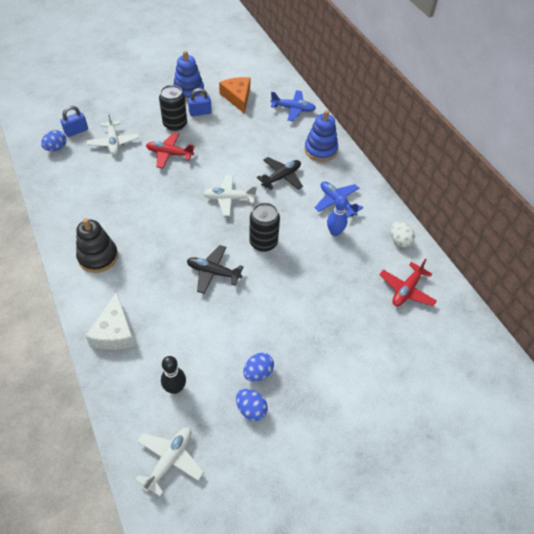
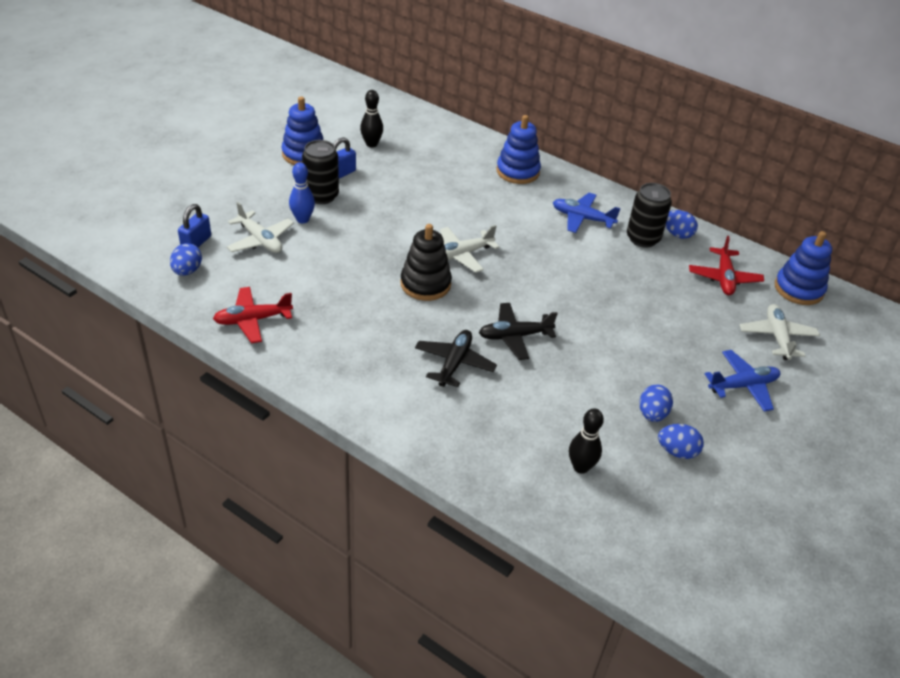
camera: 30 degrees left, 10 degrees down
black stacking toy [76,218,118,273] -> black stacking toy moved to [400,224,452,301]
white cheese [85,292,135,350] -> none
white plane [135,427,204,496] -> white plane moved to [740,304,820,360]
red plane [146,132,195,169] -> red plane moved to [213,287,293,343]
orange cheese [219,77,250,114] -> black bowling pin [360,90,383,147]
black can [249,203,280,252] -> black can moved to [627,183,672,248]
black plane [257,157,303,190] -> black plane moved to [415,330,497,387]
blue plane [270,90,316,121] -> blue plane moved to [704,350,780,412]
blue bowling pin [327,195,348,236] -> blue bowling pin moved to [289,162,315,223]
white egg [391,221,415,247] -> blue egg [665,210,698,239]
none -> blue stacking toy [775,231,832,305]

